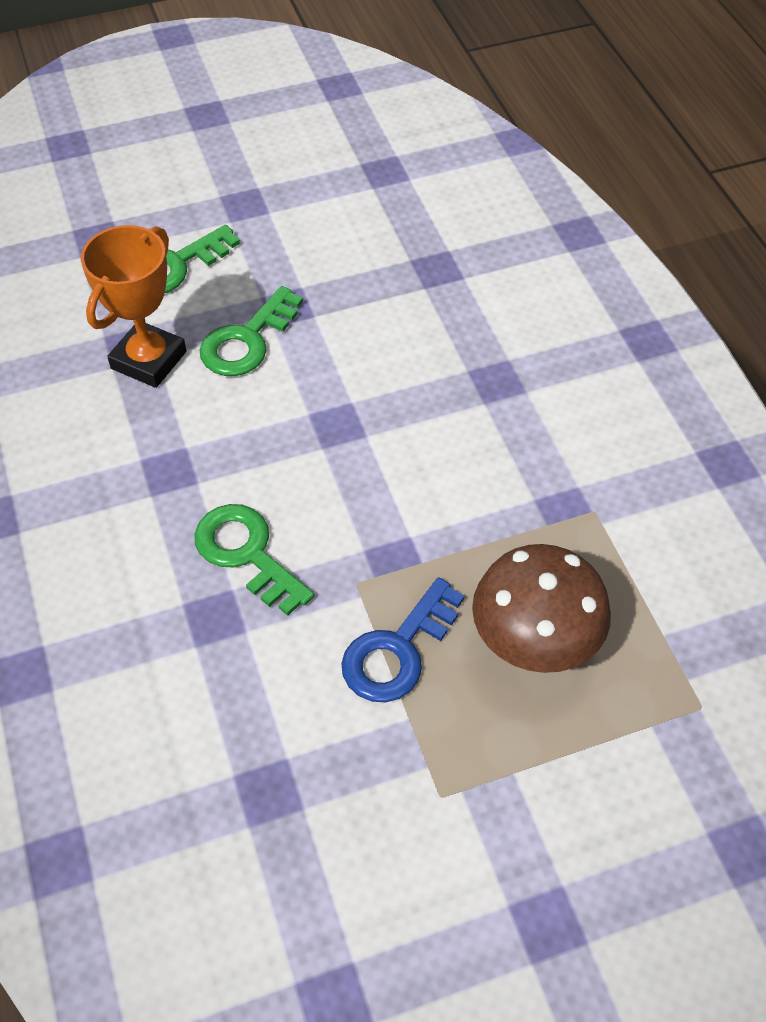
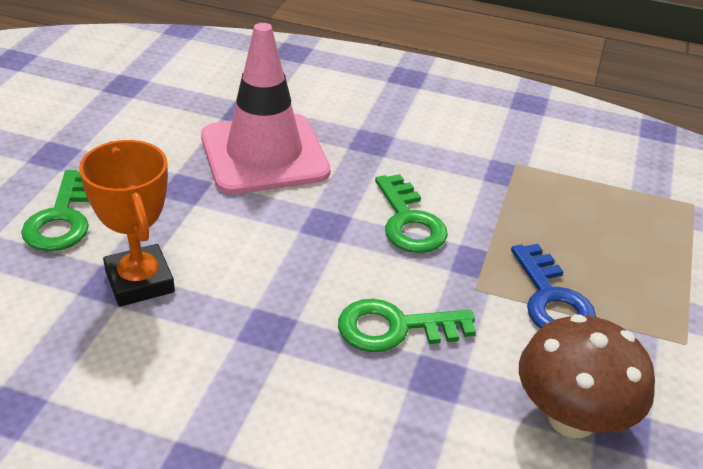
camera: 55 degrees left, 15 degrees down
green key [200,286,303,376] -> green key moved to [375,174,448,253]
brown mushroom [472,544,611,673] -> brown mushroom moved to [519,314,655,438]
none -> pink traffic cone [201,23,330,195]

